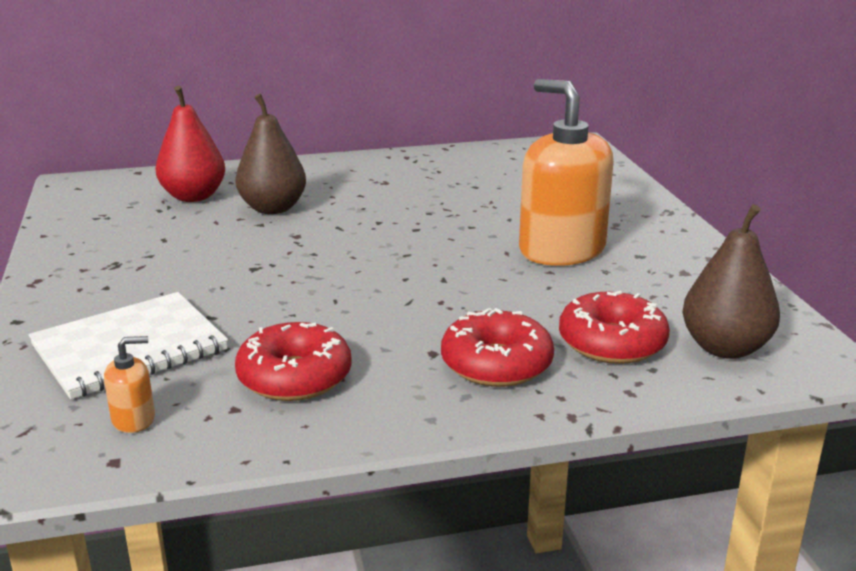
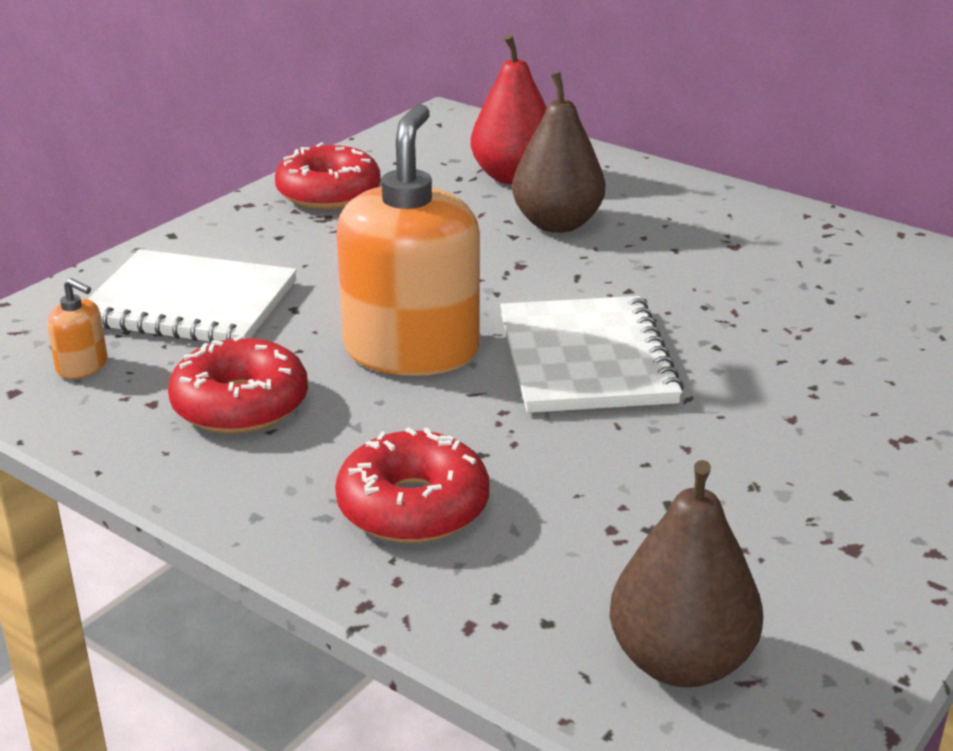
camera: 50 degrees right, 5 degrees up
orange soap dispenser [519,79,614,266] -> orange soap dispenser moved to [336,104,480,376]
red donut [559,291,670,364] -> red donut moved to [275,142,381,210]
none -> white notebook [500,296,684,413]

